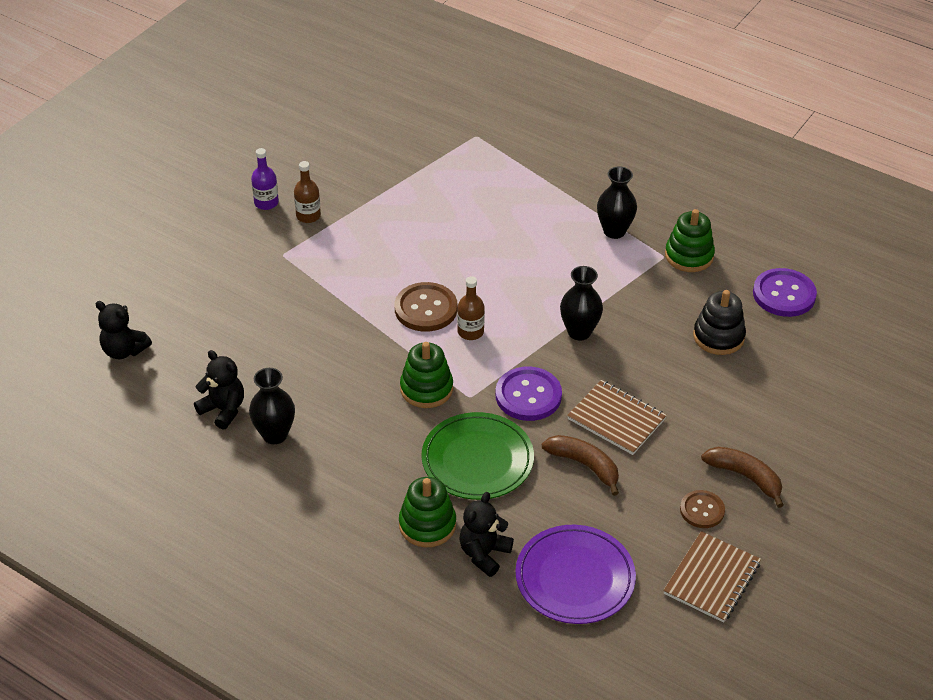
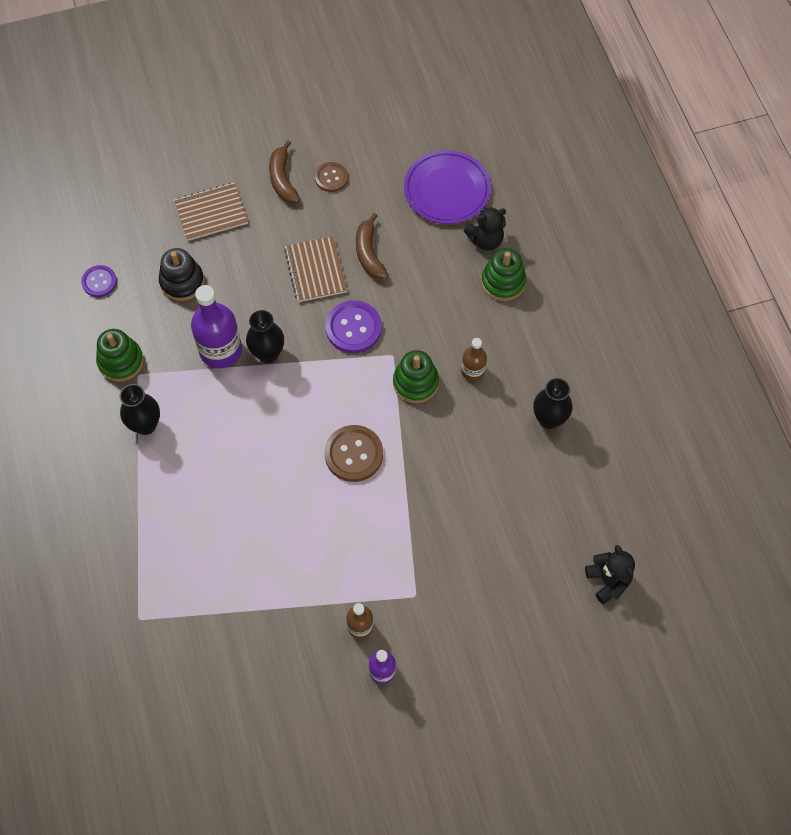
camera: 140 degrees left, 20 degrees up
black teddy bear [194,350,244,430] -> none
green plate [421,412,534,500] -> none
brown bottle [457,276,485,340] -> brown bottle moved to [461,338,487,382]
brown notebook [663,531,761,623] -> brown notebook moved to [174,182,248,241]
purple button [753,268,817,317] -> purple button [81,265,117,297], size x0.63
none -> purple bottle [191,285,242,368]

